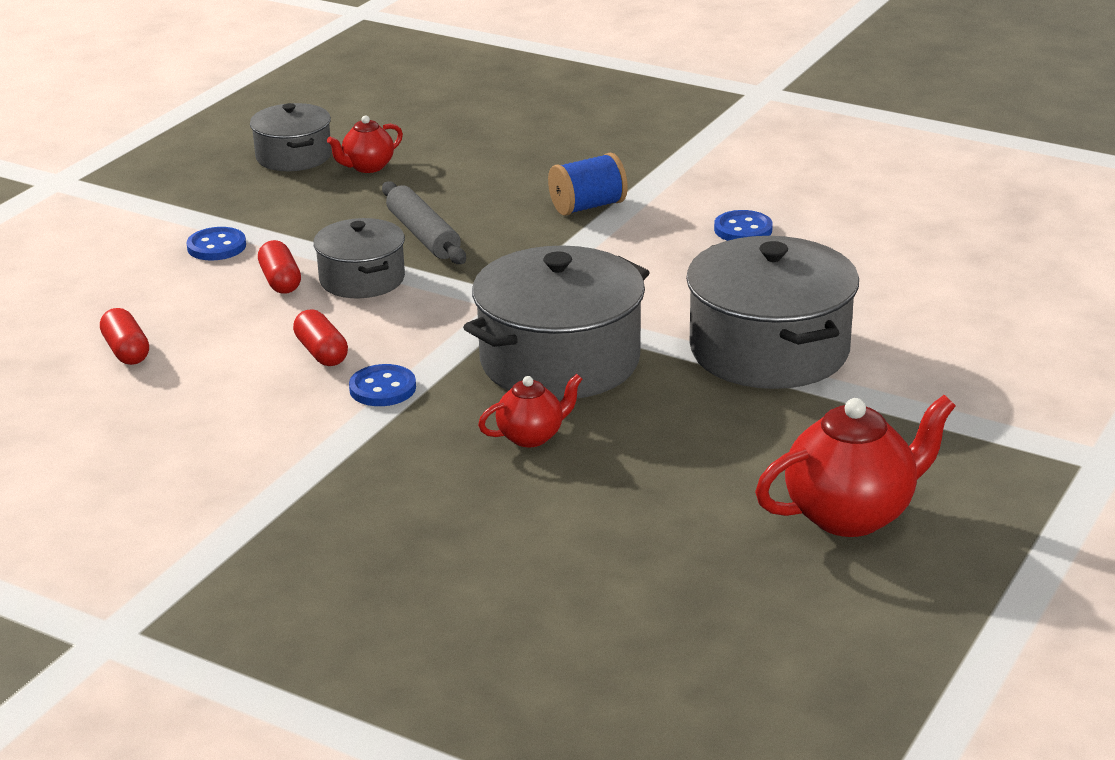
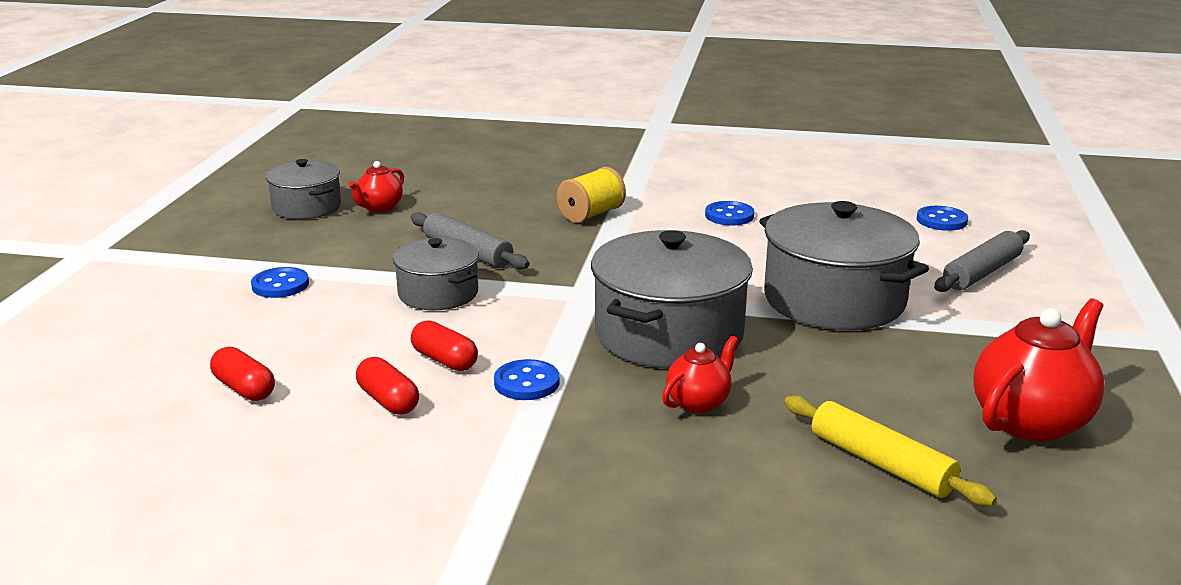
camera: 20 degrees left, 5 degrees down
red capsule [258,240,301,294] -> red capsule moved to [356,357,419,415]
blue spool [548,153,628,216] -> yellow spool [557,167,626,223]
none -> yellow rolling pin [785,396,997,506]
none -> blue button [917,206,968,231]
none -> grey rolling pin [934,230,1030,292]

